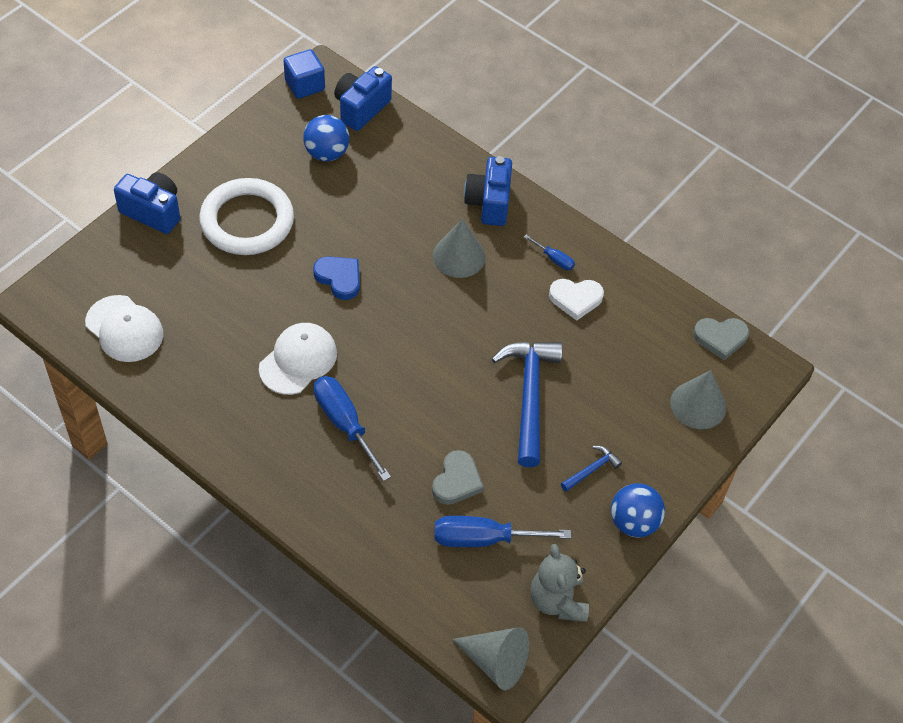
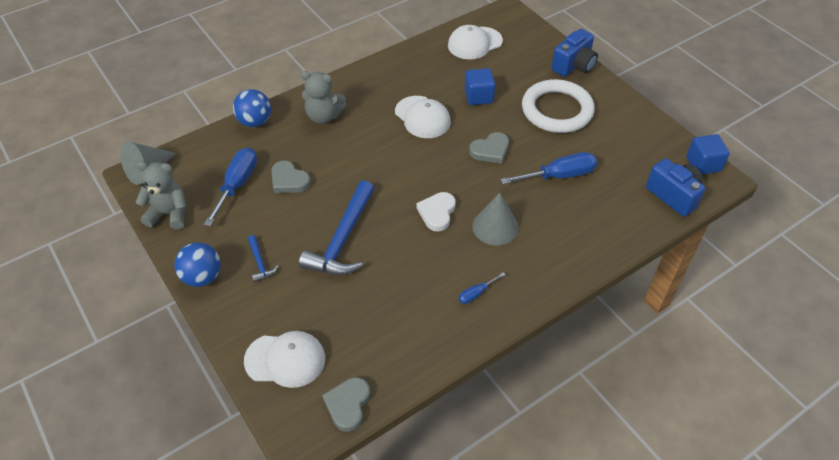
camera: 110 degrees right, 5 degrees down
blue ball [303,115,349,161] -> blue ball moved to [233,89,271,127]
blue heart [313,256,360,300] -> grey heart [469,132,509,164]
blue screwdriver [314,376,391,481] -> blue screwdriver moved to [500,152,597,184]
blue camera [464,156,512,226] -> none
blue hammer [492,342,563,467] -> blue hammer turned 90 degrees clockwise [299,180,374,275]
white heart [549,279,604,321] -> white heart moved to [416,192,456,232]
grey cone [670,370,726,429] -> white cap [244,331,325,388]
none -> grey teddy bear [301,71,346,124]
none -> blue cube [465,68,495,105]

